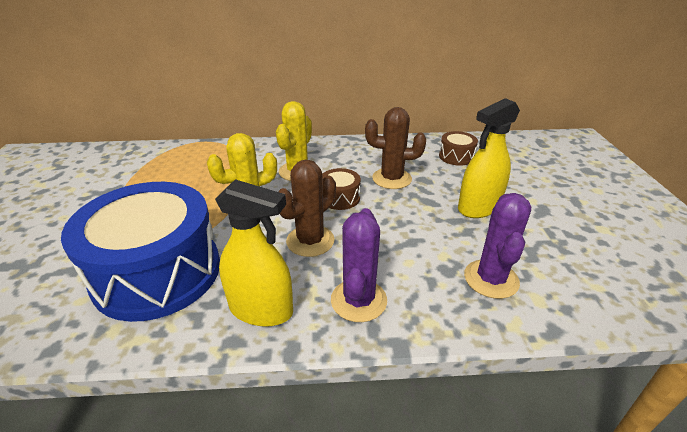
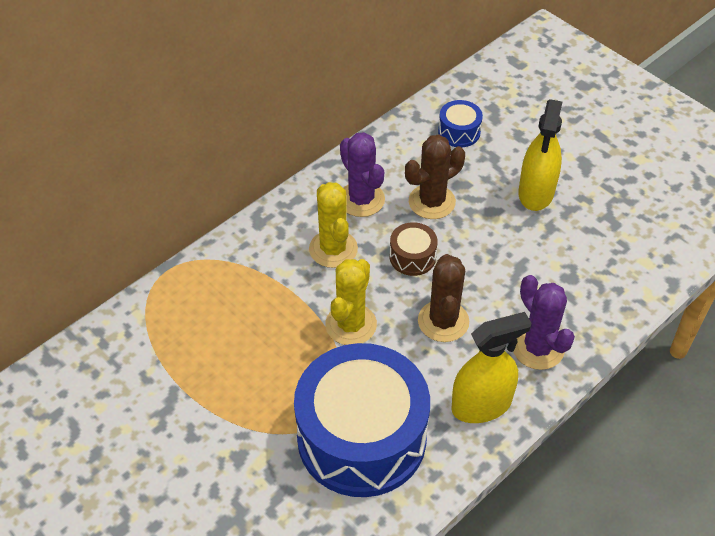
camera: 40 degrees left, 15 degrees up
brown drum [439,131,478,166] -> blue drum [438,100,483,147]
purple cactus [464,193,531,299] -> purple cactus moved to [340,132,385,217]

